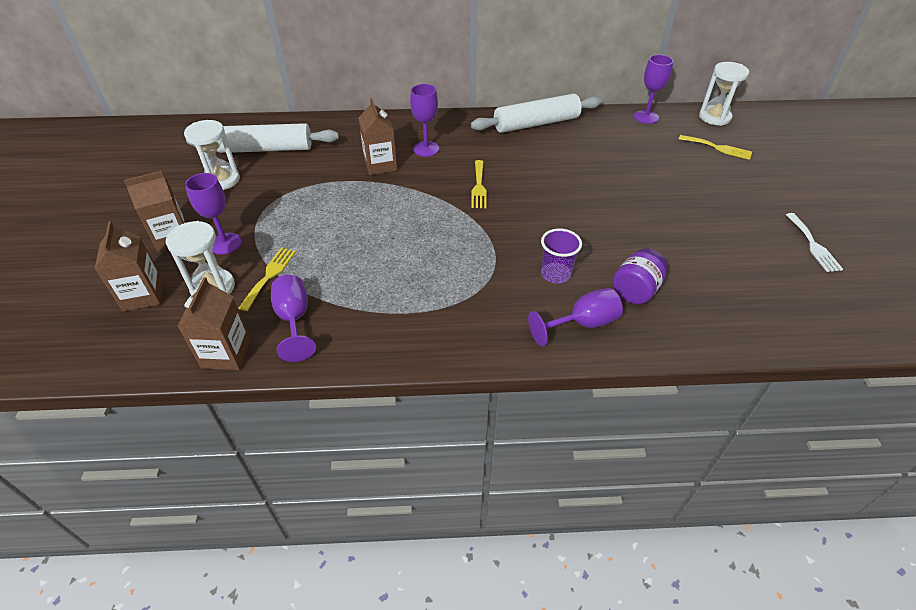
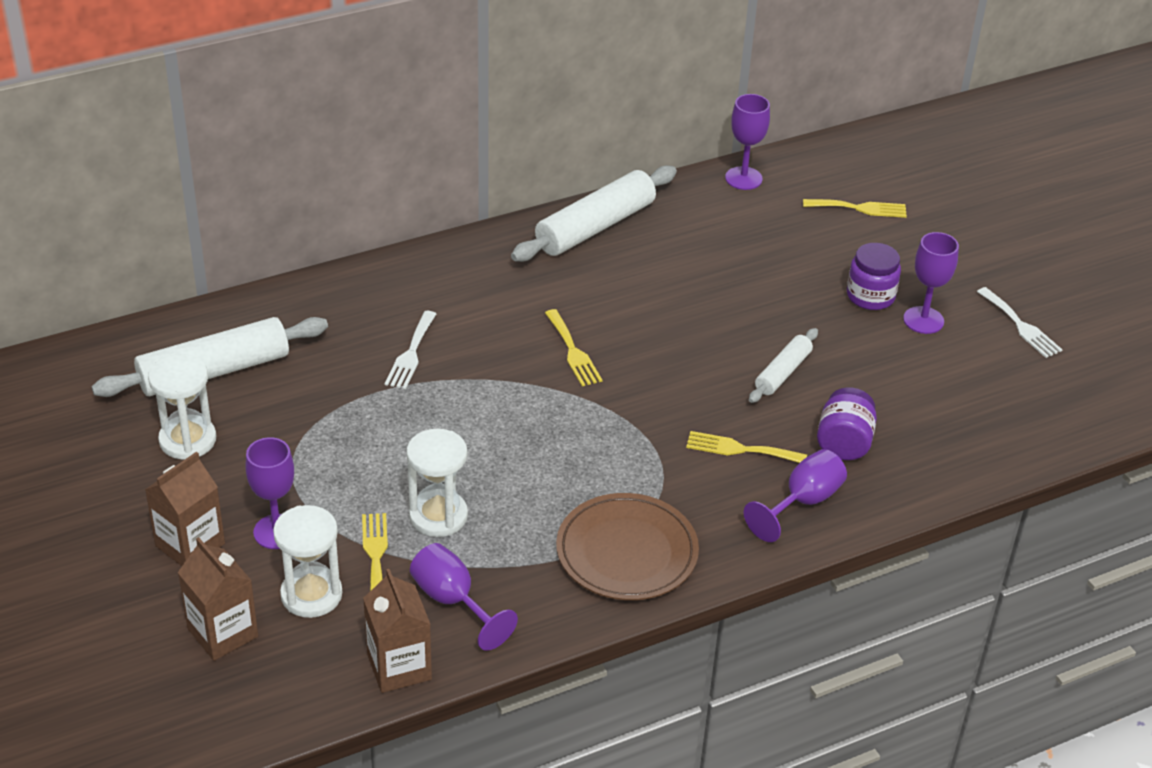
camera: 25 degrees left, 5 degrees down
brown carton [358,98,397,175] -> white fork [385,311,436,389]
purple goblet [410,84,439,157] -> purple goblet moved to [903,232,959,334]
purple cup [541,228,582,283] -> yellow fork [686,431,807,463]
white hourglass [699,62,749,126] -> white hourglass moved to [407,429,468,537]
none -> brown plate [556,493,699,600]
none -> white rolling pin [749,328,818,403]
none -> purple jar [847,243,901,310]

